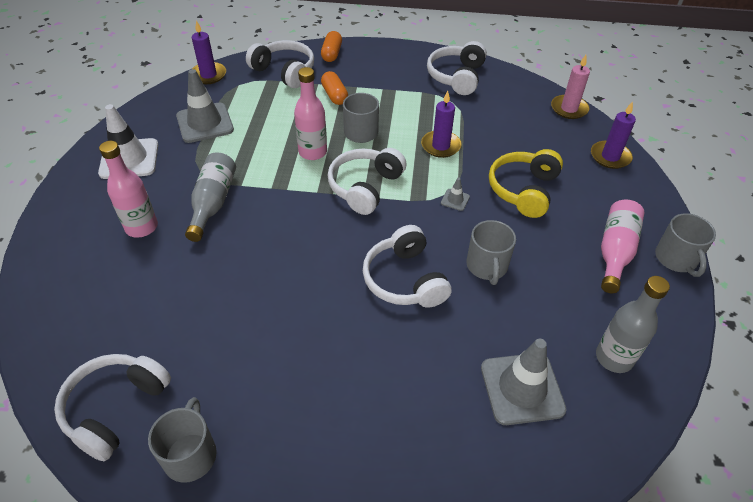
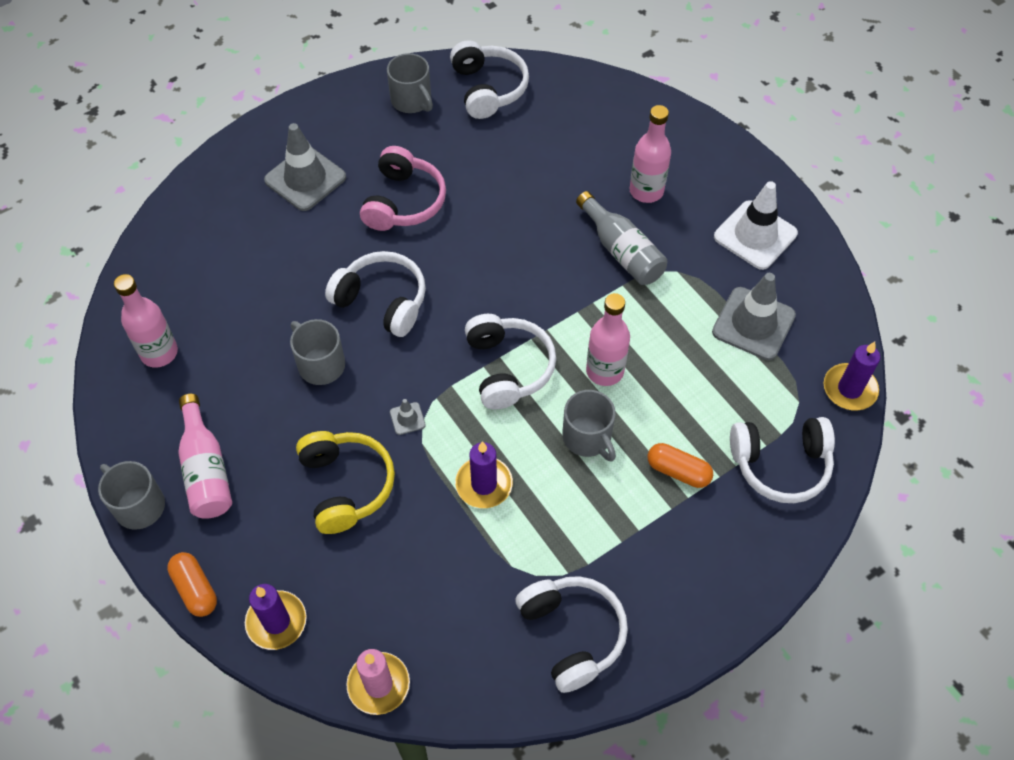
camera: 140 degrees right, 10 degrees up
orange capsule [321,31,342,62] -> orange capsule moved to [167,552,217,617]
grey traffic cone [481,339,567,425] -> grey traffic cone moved to [264,123,346,211]
grey bottle [596,276,670,373] -> pink bottle [114,274,178,368]
none -> pink headphones [360,146,446,231]

